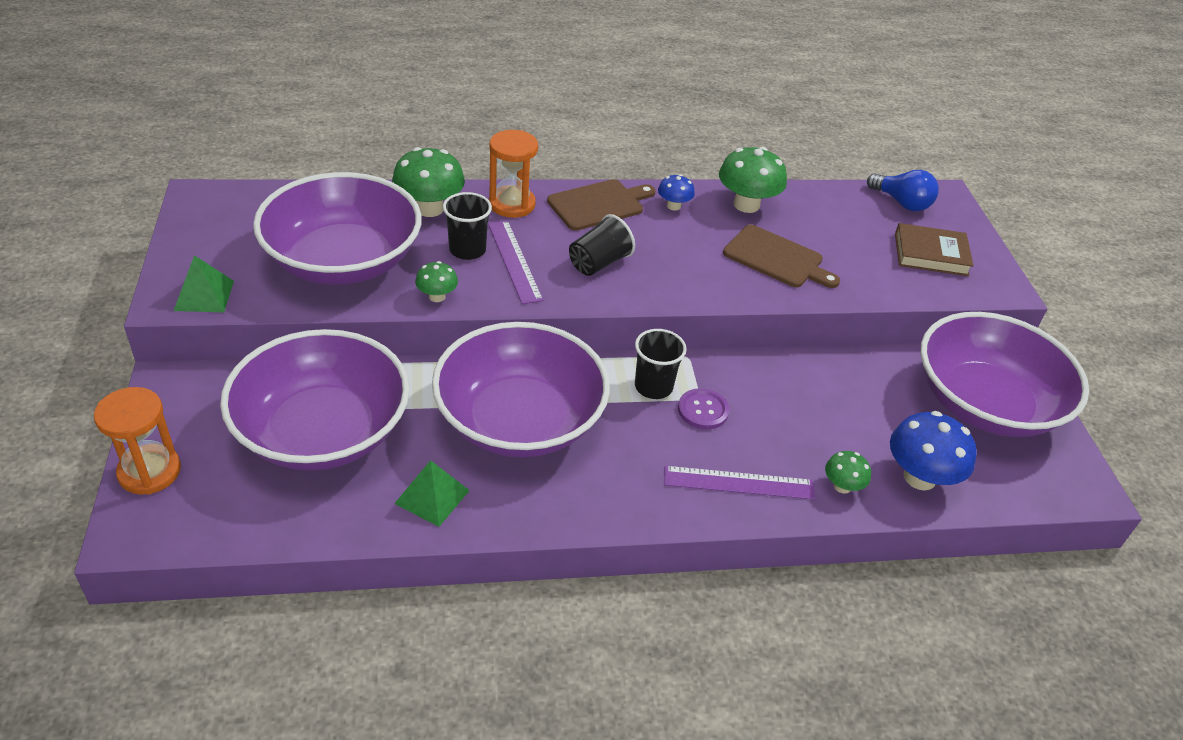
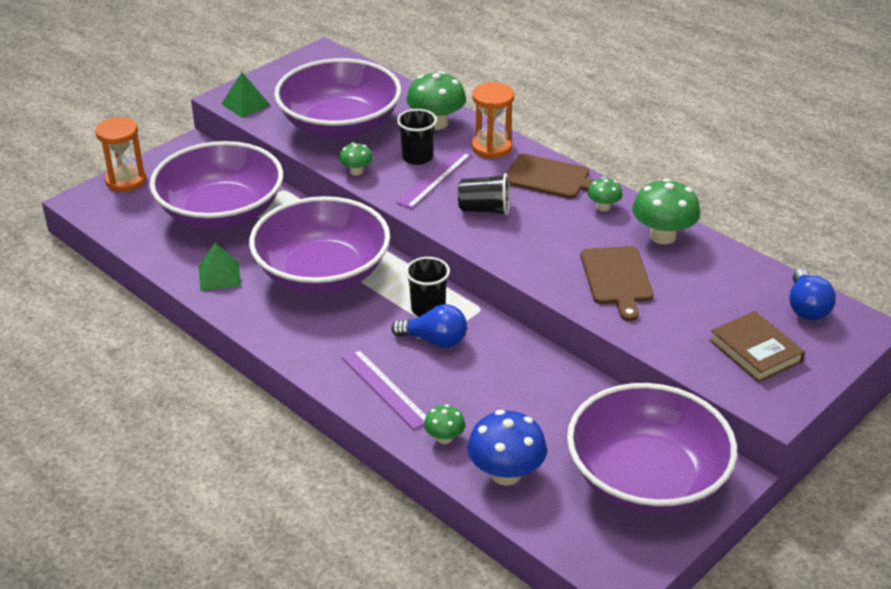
camera: 55 degrees right, 5 degrees down
blue mushroom [658,174,695,210] -> green mushroom [587,177,622,211]
purple button [678,388,729,429] -> blue light bulb [391,304,467,348]

